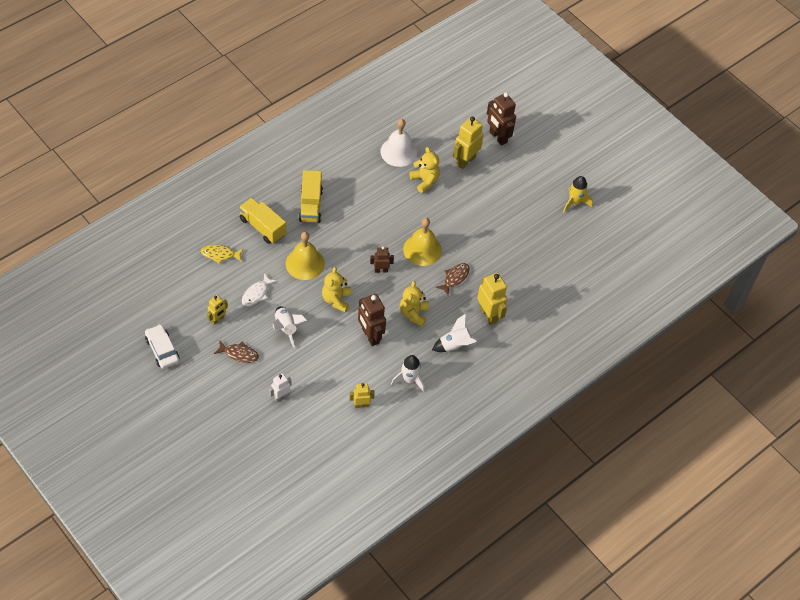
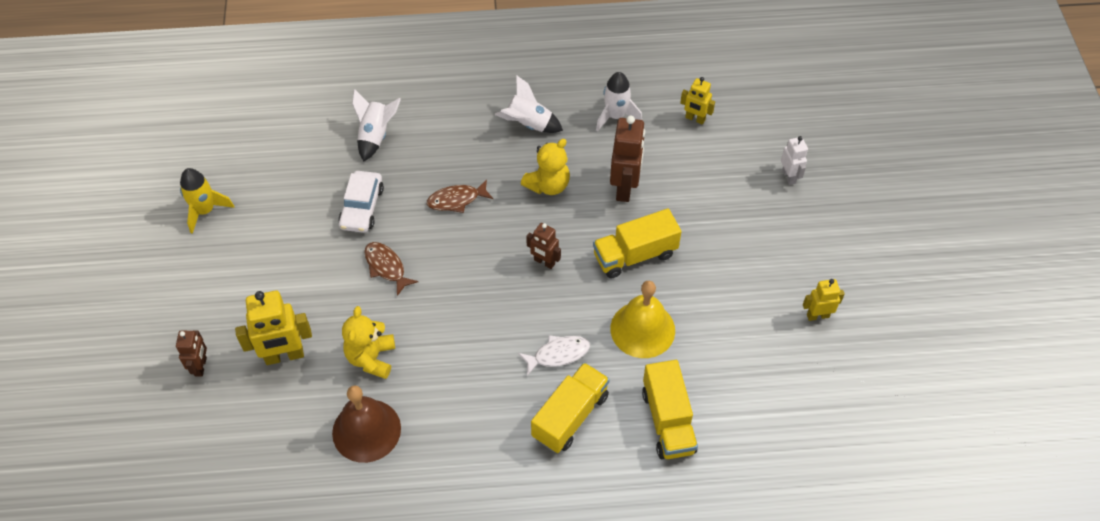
camera: 140 degrees left, 0 degrees up
white car [145,324,179,369] -> white car moved to [338,171,384,233]
yellow fish [201,244,244,264] -> none
brown fish [214,341,259,363] -> brown fish moved to [364,242,418,296]
white fish [242,273,277,306] -> white fish moved to [518,335,590,376]
white robot [269,373,291,402] -> white robot turned 105 degrees counterclockwise [781,136,808,185]
white rocket [273,306,307,348] -> white rocket moved to [352,89,401,161]
yellow teddy bear [322,267,351,312] -> yellow truck [593,209,682,278]
white bell [380,119,417,167] -> brown bell [332,385,401,463]
yellow bell [403,218,442,266] -> none
yellow robot [477,273,507,325] -> none
brown robot [487,92,516,146] -> brown robot [176,330,207,377], size x0.58

